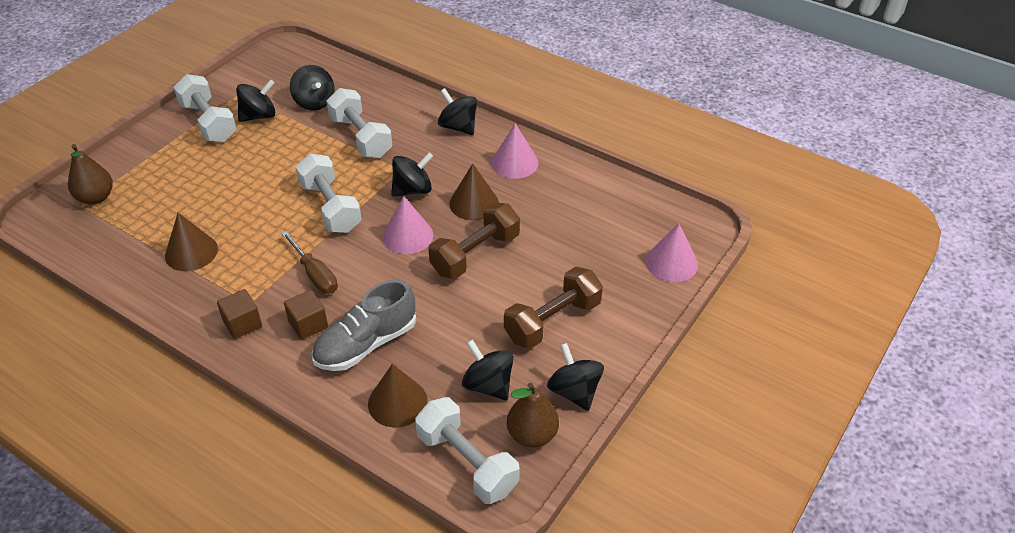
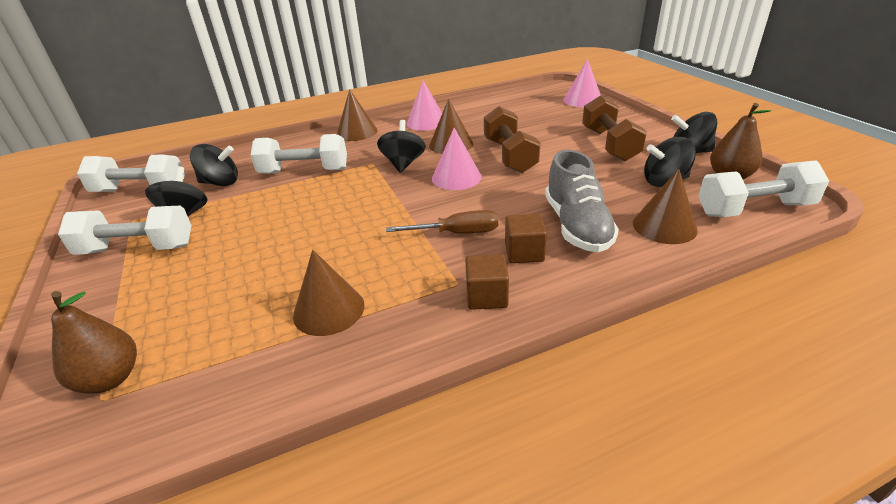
camera: 55 degrees left, 10 degrees down
white dumbbell [296,154,362,233] -> white dumbbell moved to [77,155,185,192]
black spinning top [438,88,477,135] -> brown cone [337,89,378,141]

